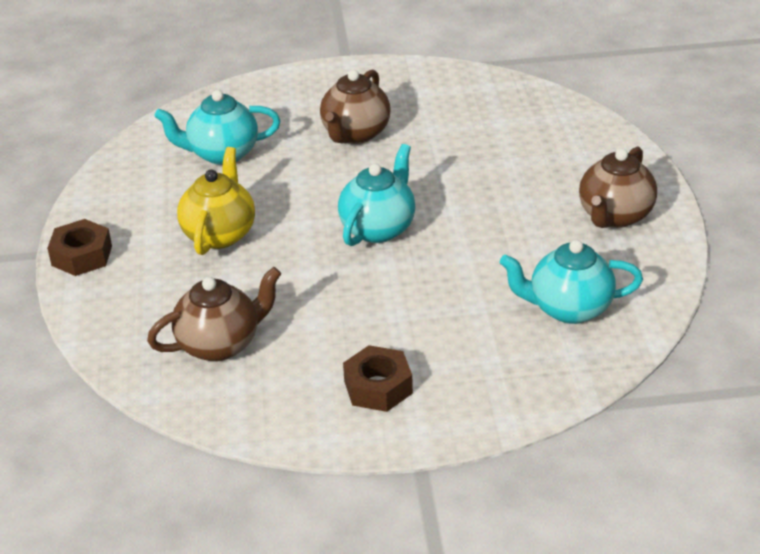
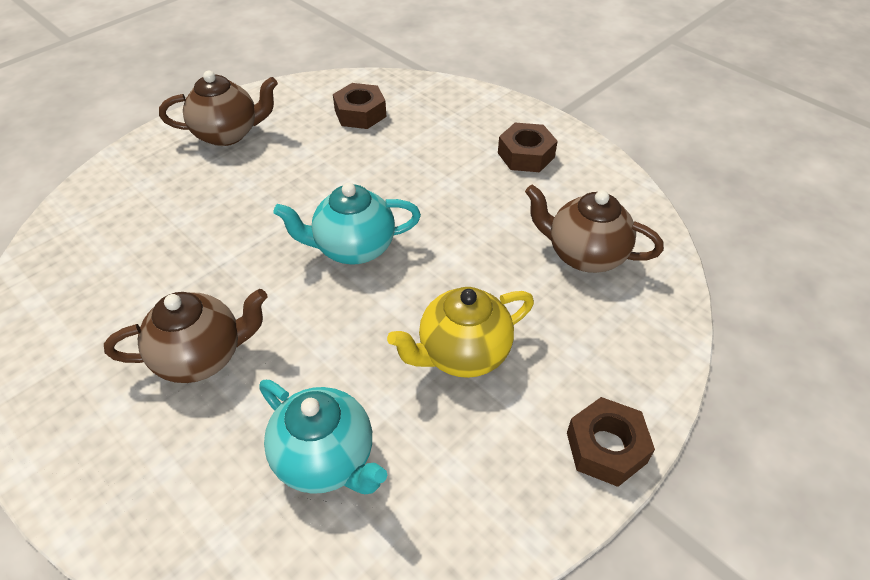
camera: 130 degrees left, 10 degrees up
turquoise teapot [500,240,643,324] -> brown nut [333,83,386,129]

